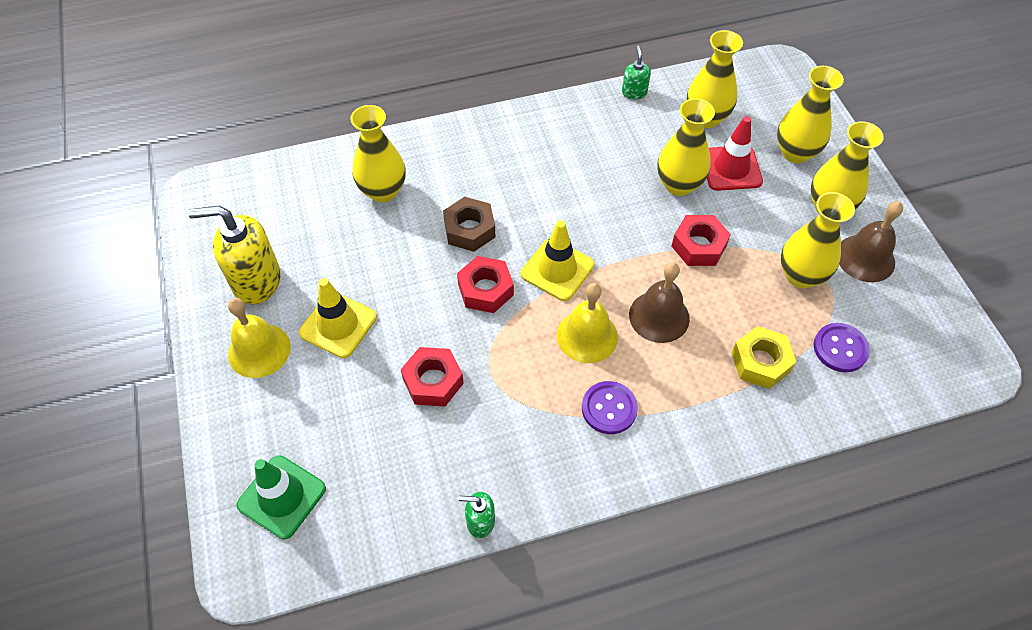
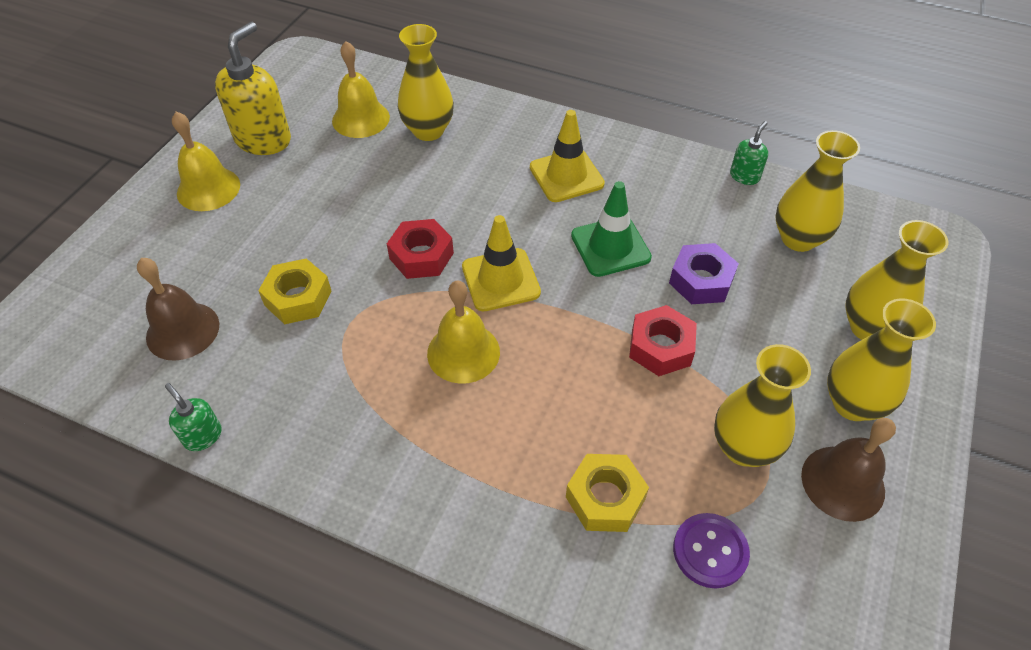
camera: 40 degrees right, 5 degrees down
yellow soap dispenser [188,206,281,305] -> yellow soap dispenser turned 75 degrees clockwise [215,22,291,155]
green traffic cone [237,455,326,539] -> green traffic cone moved to [571,181,652,277]
yellow traffic cone [299,278,377,358] -> yellow traffic cone moved to [530,110,605,202]
red nut [401,347,464,406] -> yellow nut [258,258,332,324]
brown nut [443,197,495,252] -> none
purple button [582,381,638,434] -> none
brown bell [629,262,690,343] -> brown bell moved to [137,258,220,361]
yellow vase [657,98,715,196] -> purple nut [669,243,739,304]
red traffic cone [707,116,763,191] -> none
none -> yellow bell [332,41,390,138]

